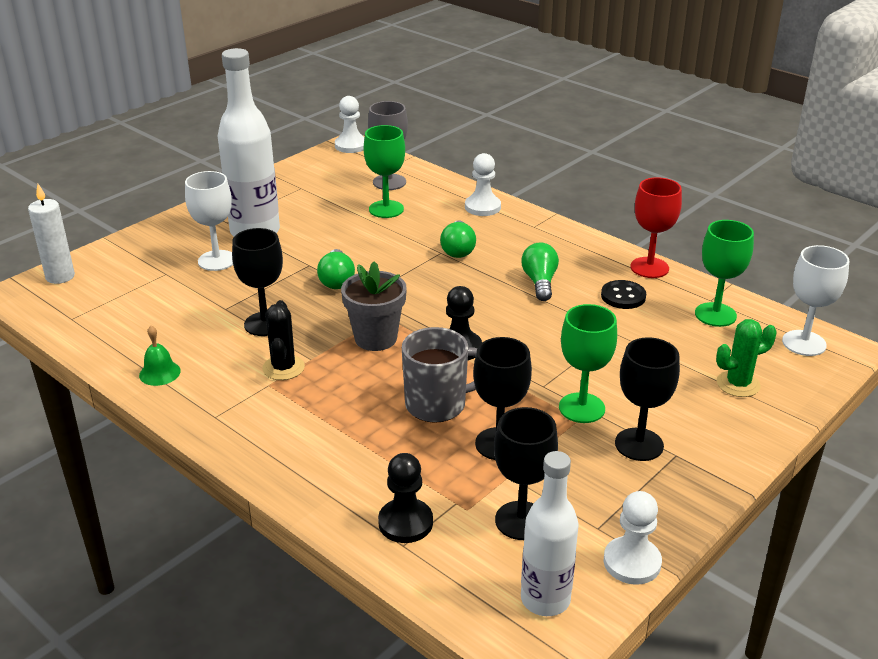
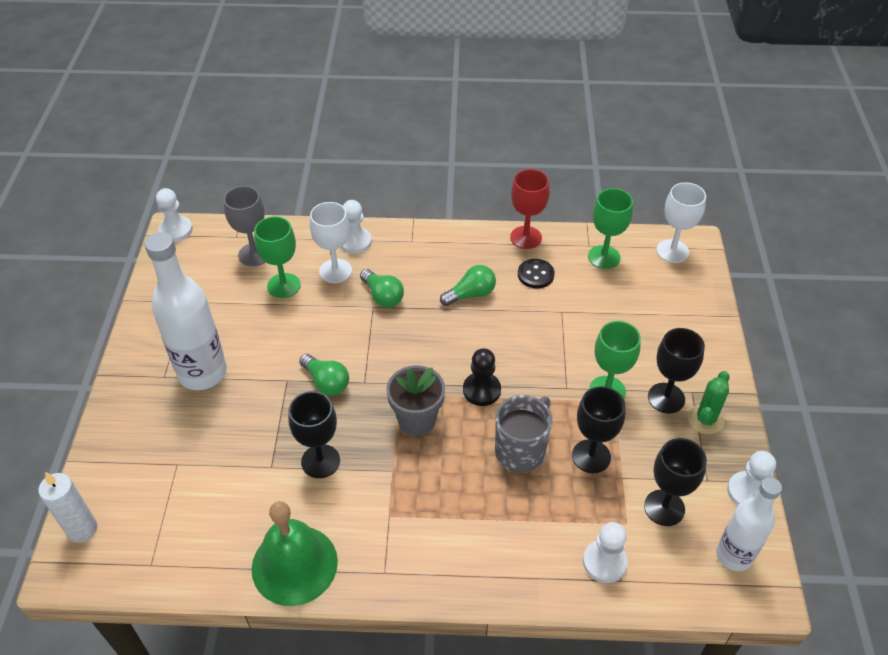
camera: 40 degrees left, 15 degrees up
green bell [139,326,181,386] -> green bell [252,501,338,606], size x2.22
white goblet [185,171,233,271] -> white goblet moved to [310,202,352,283]
black cactus [262,300,305,380] -> none
black pawn [378,453,433,543] -> white pawn [583,522,628,583]
green light bulb [521,242,559,301] -> green light bulb turned 105 degrees clockwise [440,265,496,306]
green cactus [716,319,777,397] -> green cactus moved to [688,371,730,435]

